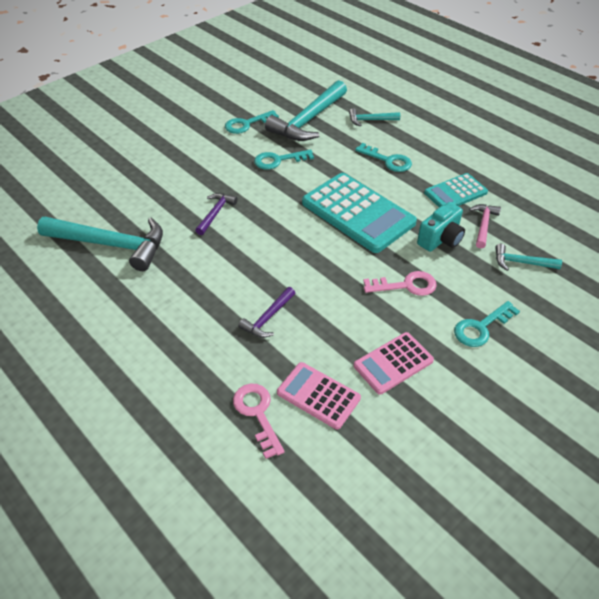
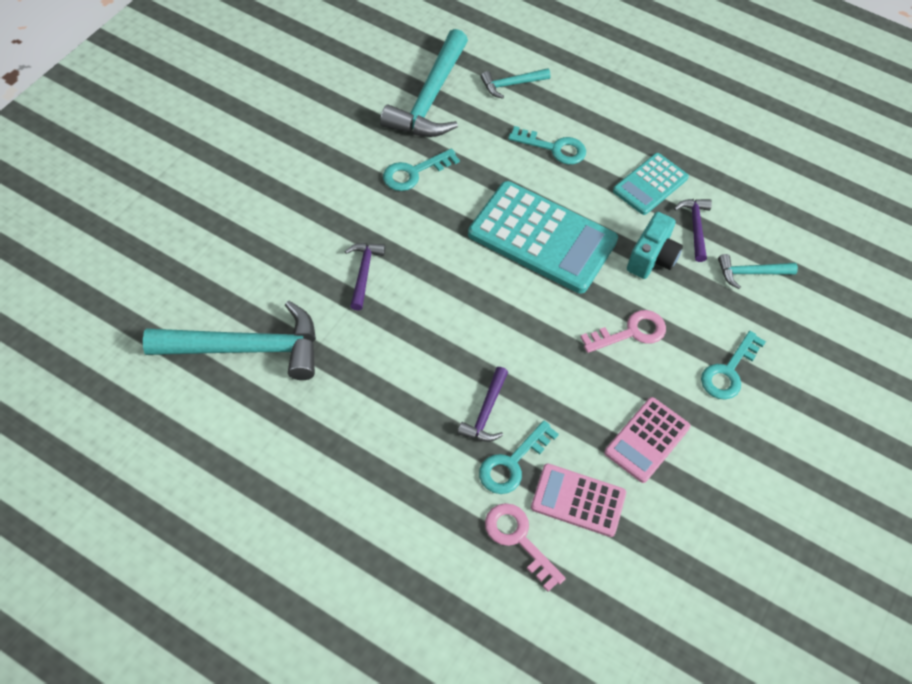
camera: 20 degrees left, 10 degrees up
turquoise key [225,110,279,134] -> turquoise key moved to [479,421,559,494]
pink hammer [469,204,501,248] -> purple hammer [674,199,712,262]

